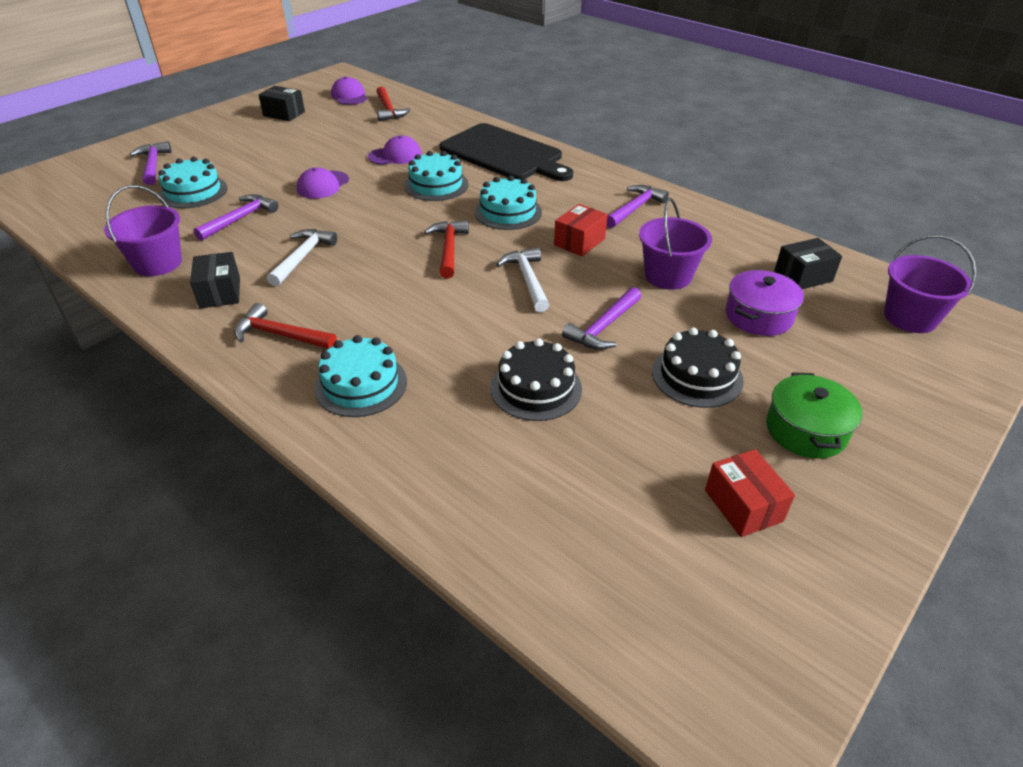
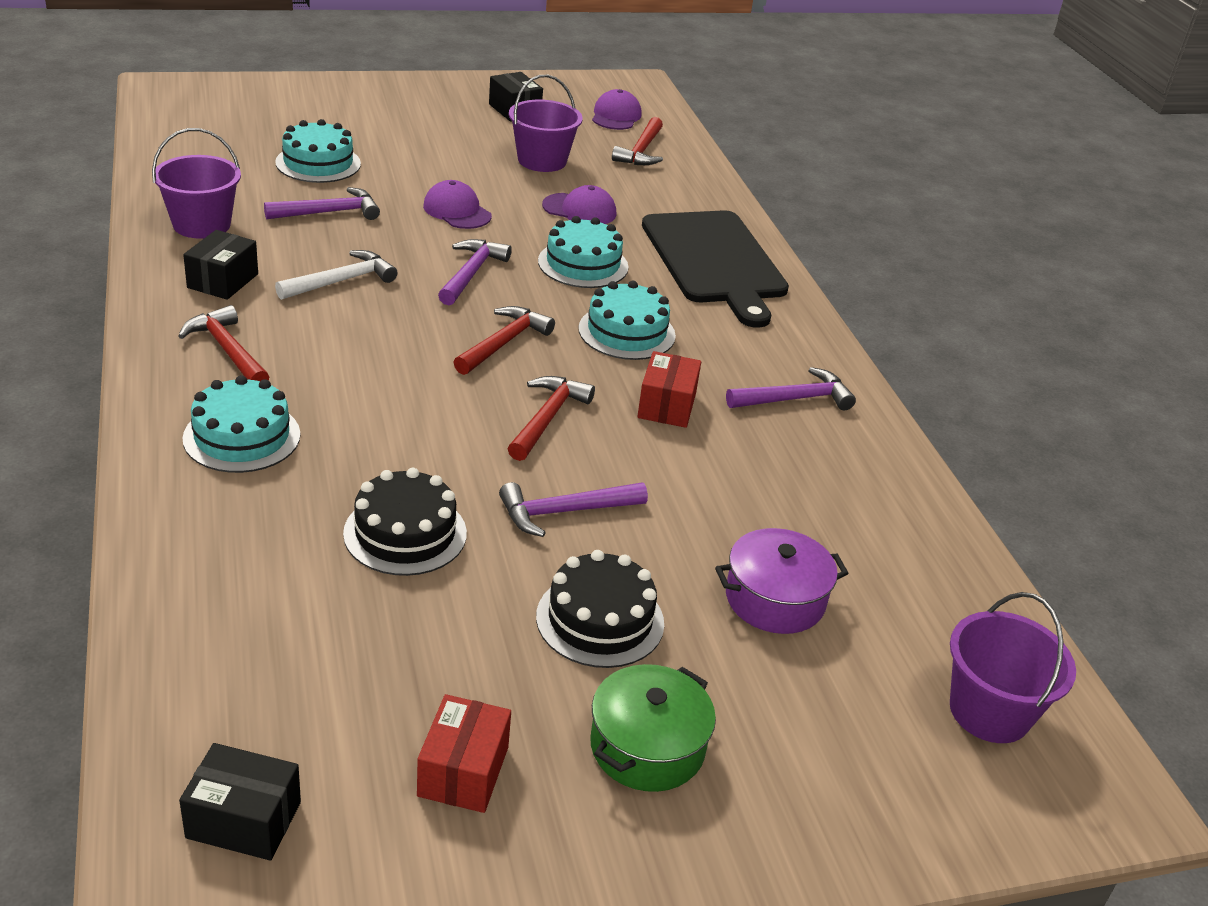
camera: 30 degrees right, 5 degrees down
purple hammer [130,141,172,185] -> purple hammer moved to [438,239,512,305]
purple cap [297,167,349,199] -> purple cap turned 75 degrees clockwise [423,180,492,229]
white hammer [496,247,549,312] -> red hammer [508,376,595,461]
red box [554,204,608,257] -> red box turned 60 degrees counterclockwise [637,351,701,428]
purple bucket [639,198,712,290] -> purple bucket moved to [509,75,583,172]
black box [774,238,842,289] -> black box moved to [179,743,301,860]

